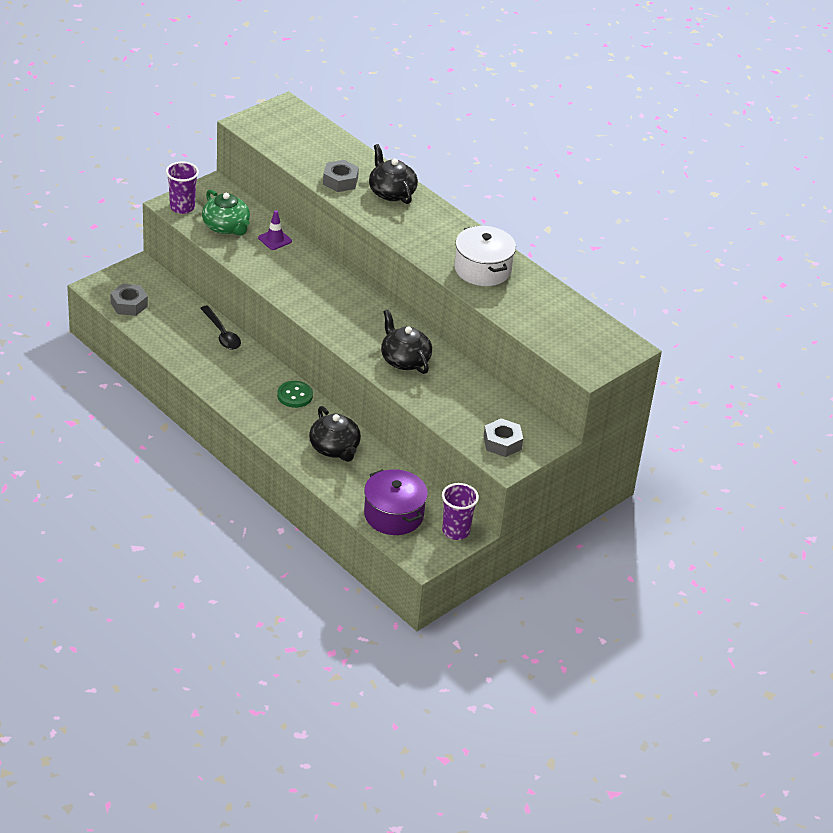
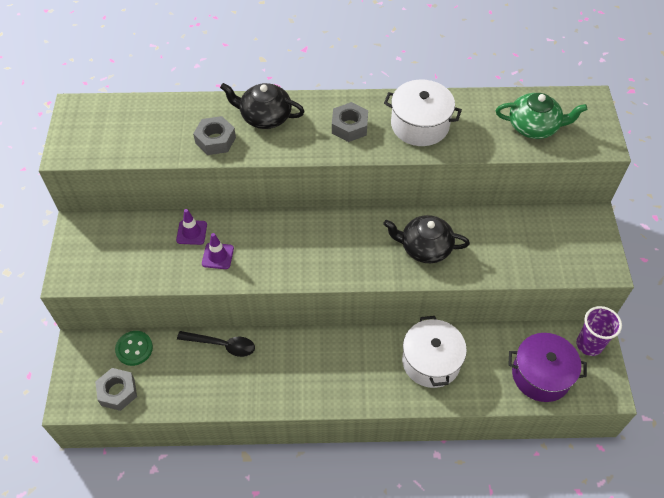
camera: 45 degrees left, 15 degrees up
purple cup [166,162,199,214] -> none
green teapot [202,189,250,236] -> green teapot moved to [496,93,587,139]
green button [277,381,313,408] -> green button moved to [115,331,153,366]
black teapot [309,406,361,462] -> white pot [402,316,467,388]
grey nut [483,418,523,457] -> grey nut moved to [332,102,368,142]
none -> purple traffic cone [202,233,234,269]

